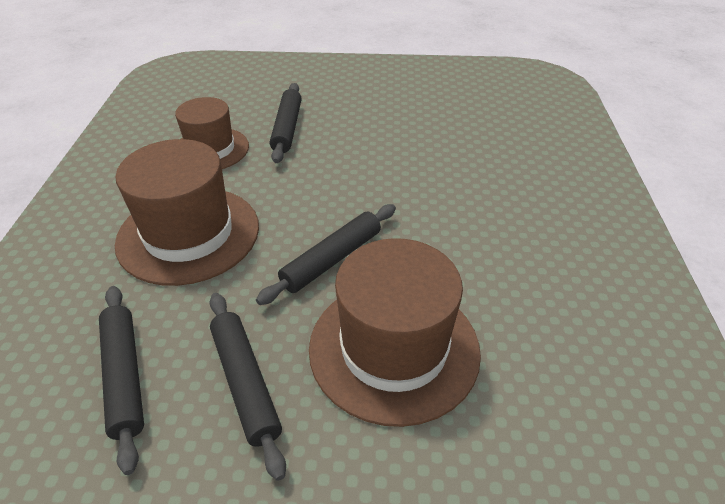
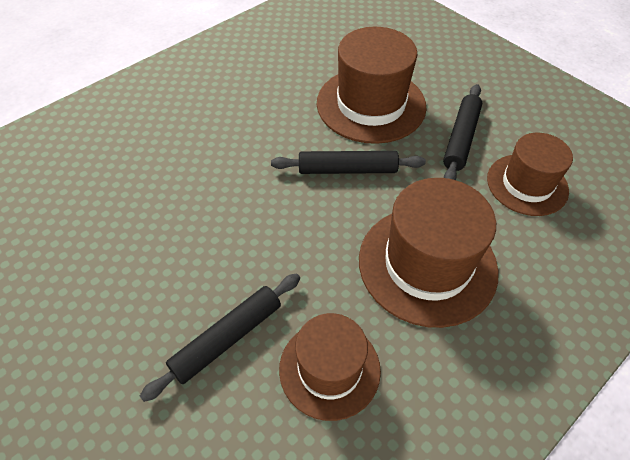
camera: 135 degrees left, 10 degrees up
black rolling pin [99,286,144,475] -> brown hat [487,133,573,216]

